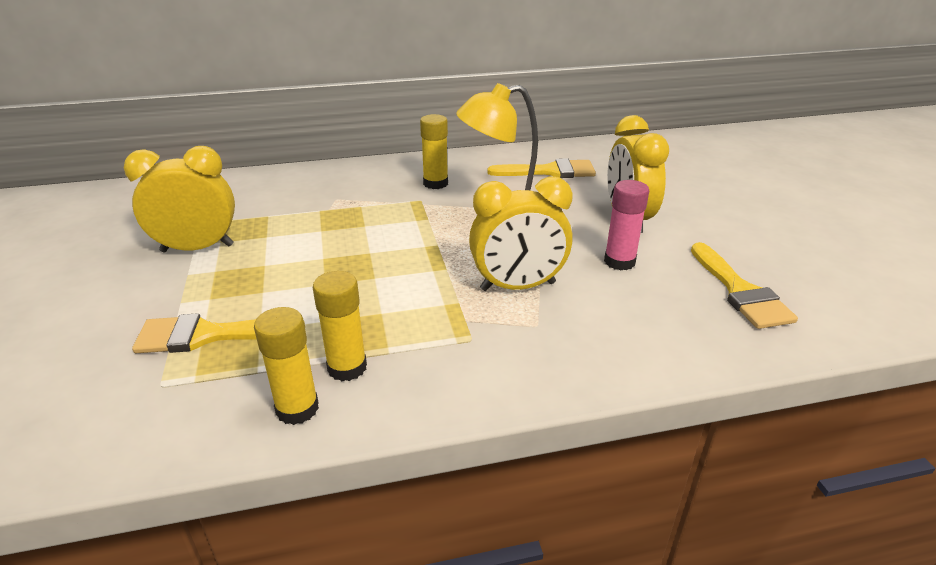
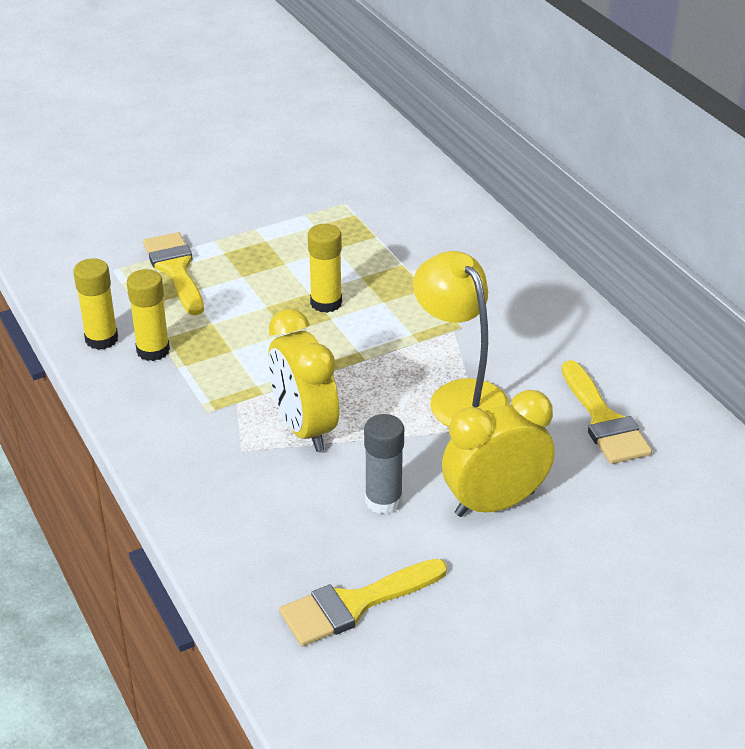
camera: 75 degrees right, 5 degrees up
yellow clock [124,146,235,252] -> none
yellow glue stick [420,114,448,189] -> yellow glue stick moved to [308,224,342,313]
pink glue stick [604,180,649,270] -> grey glue stick [364,414,404,515]

